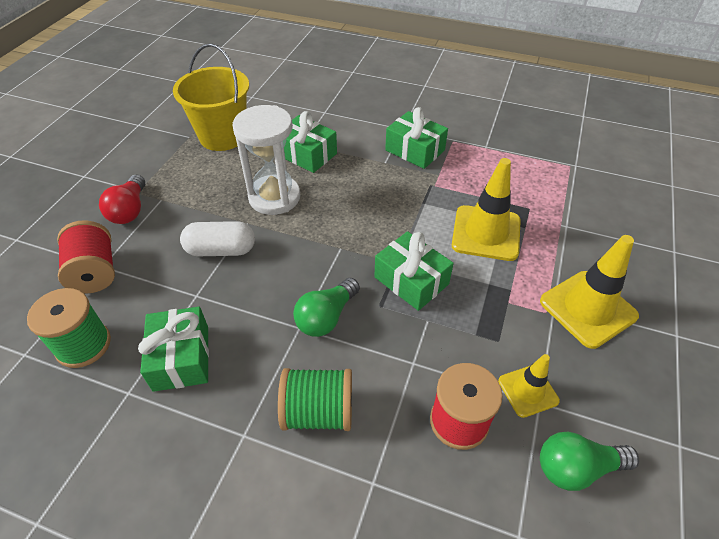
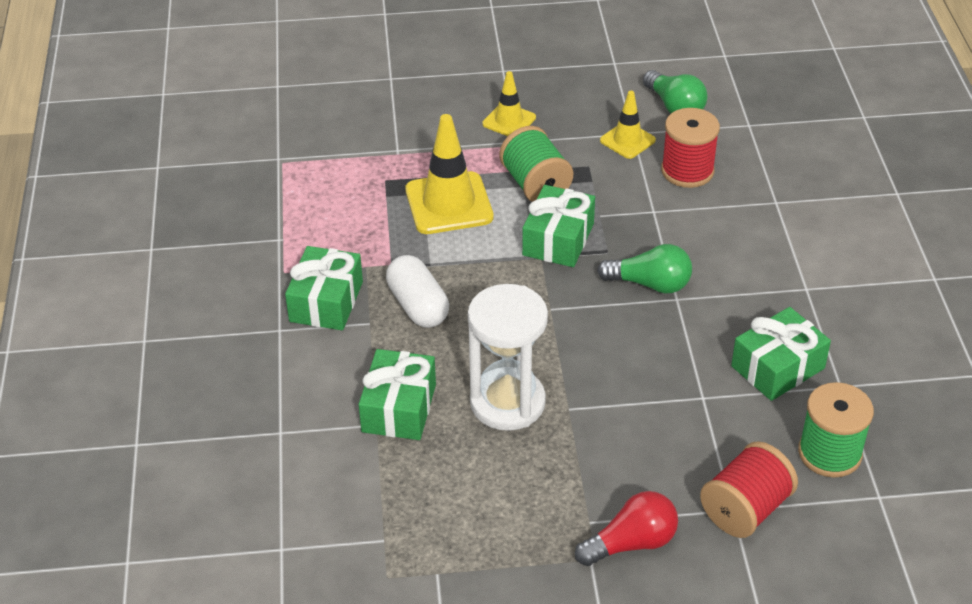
camera: 115 degrees left, 5 degrees down
yellow bucket [173,43,249,151] -> none
white capsule [180,221,255,256] -> white capsule moved to [386,255,449,328]
green spool [278,368,352,431] -> green spool moved to [499,126,573,202]
yellow traffic cone [540,235,639,349] -> yellow traffic cone [482,71,536,136], size x0.58

